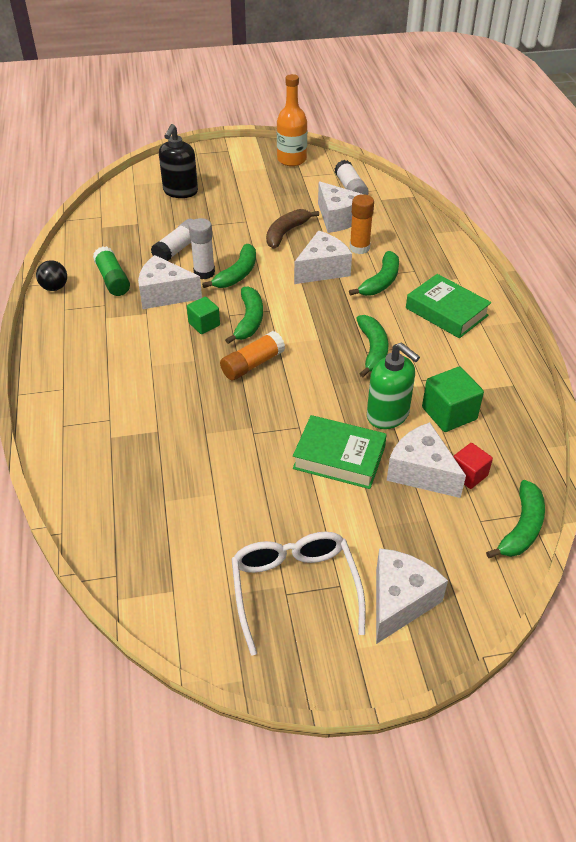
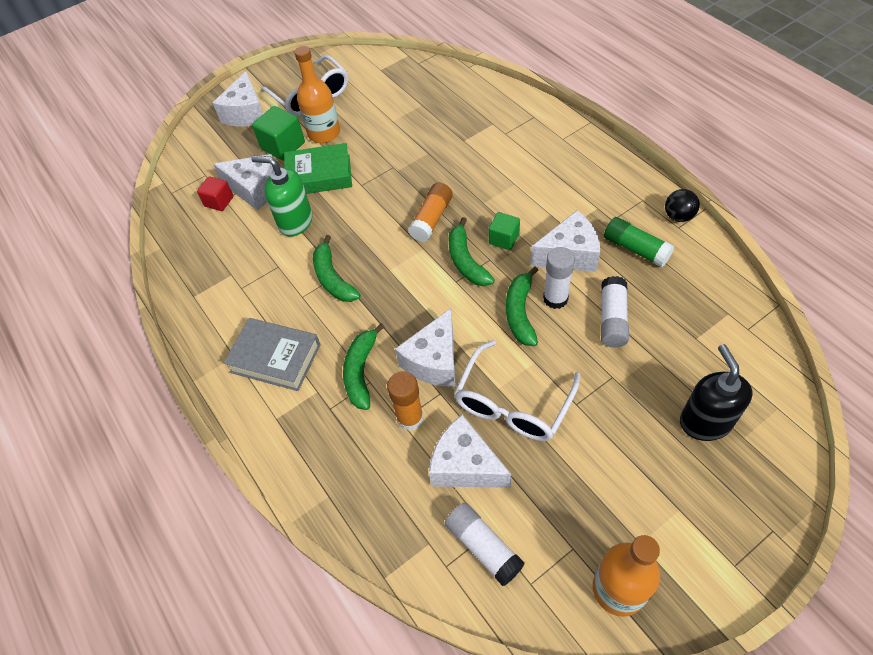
camera: 160 degrees right, 10 degrees up
brown banana [266,209,319,249] -> white glasses [454,340,580,441]
green book [406,274,491,338] -> grey book [224,318,321,391]
green cube [422,367,484,432] -> green cube moved to [252,106,305,161]
green banana [486,480,545,558] -> none
none -> orange bottle [294,46,340,143]

